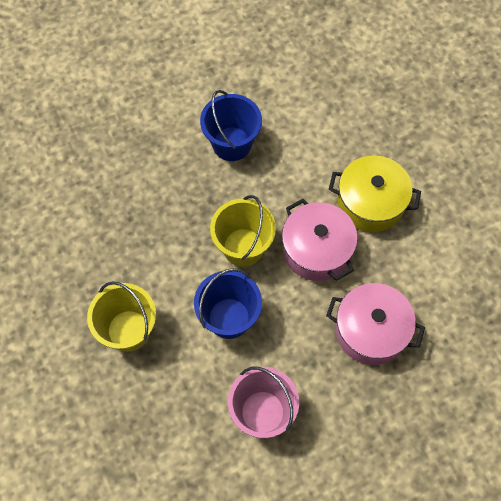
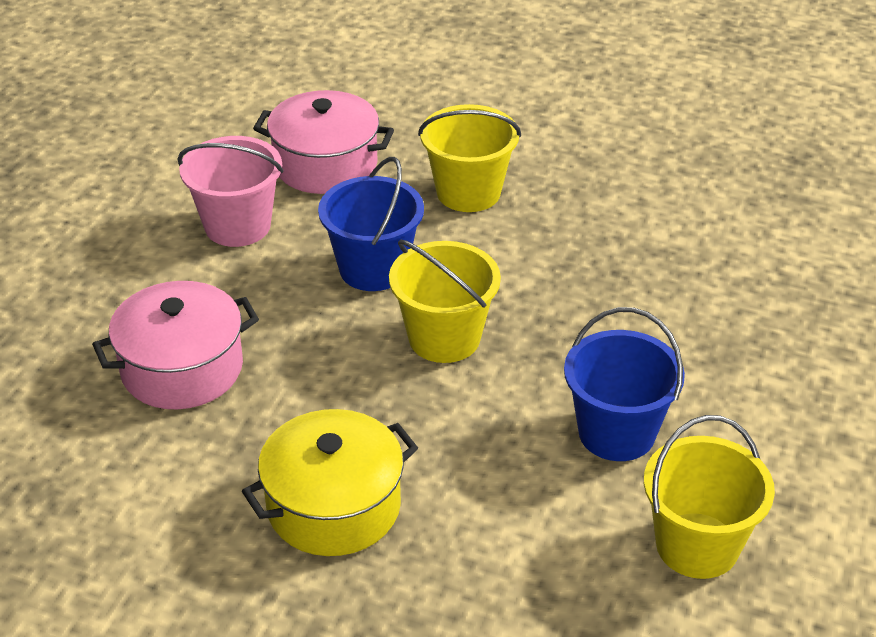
camera: 135 degrees right, 25 degrees down
pink pot [282,199,358,281] -> pink pot moved to [253,90,394,194]
none -> yellow bucket [644,415,775,579]

